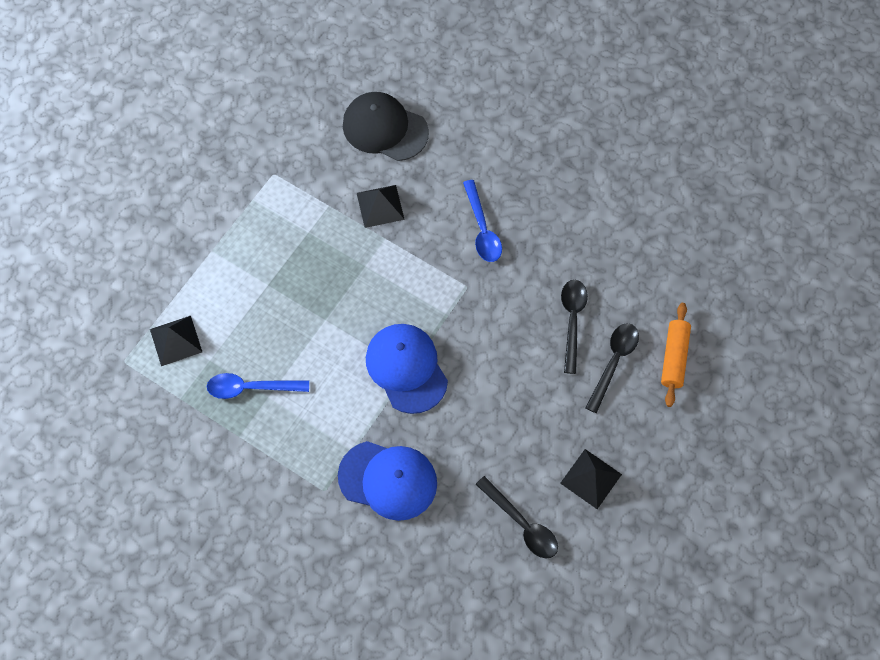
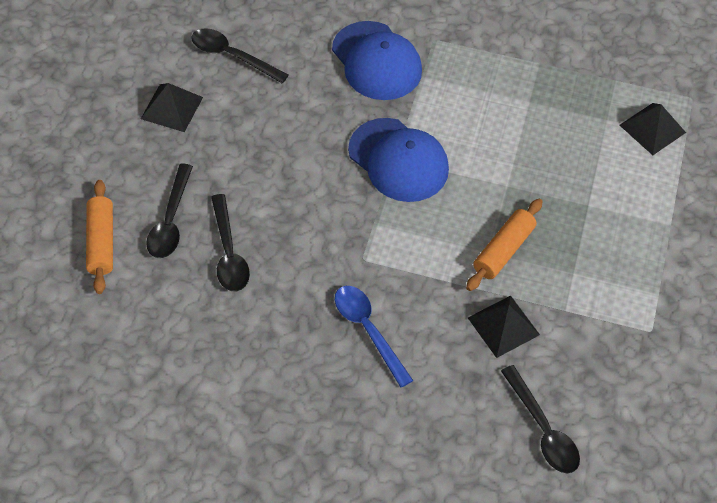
camera: 160 degrees right, 10 degrees down
blue spoon [207,373,309,399] -> none
blue cap [338,441,437,521] -> blue cap turned 120 degrees counterclockwise [332,21,422,100]
black cap [343,92,429,161] -> black spoon [501,365,580,473]
none -> orange rolling pin [466,199,543,291]

